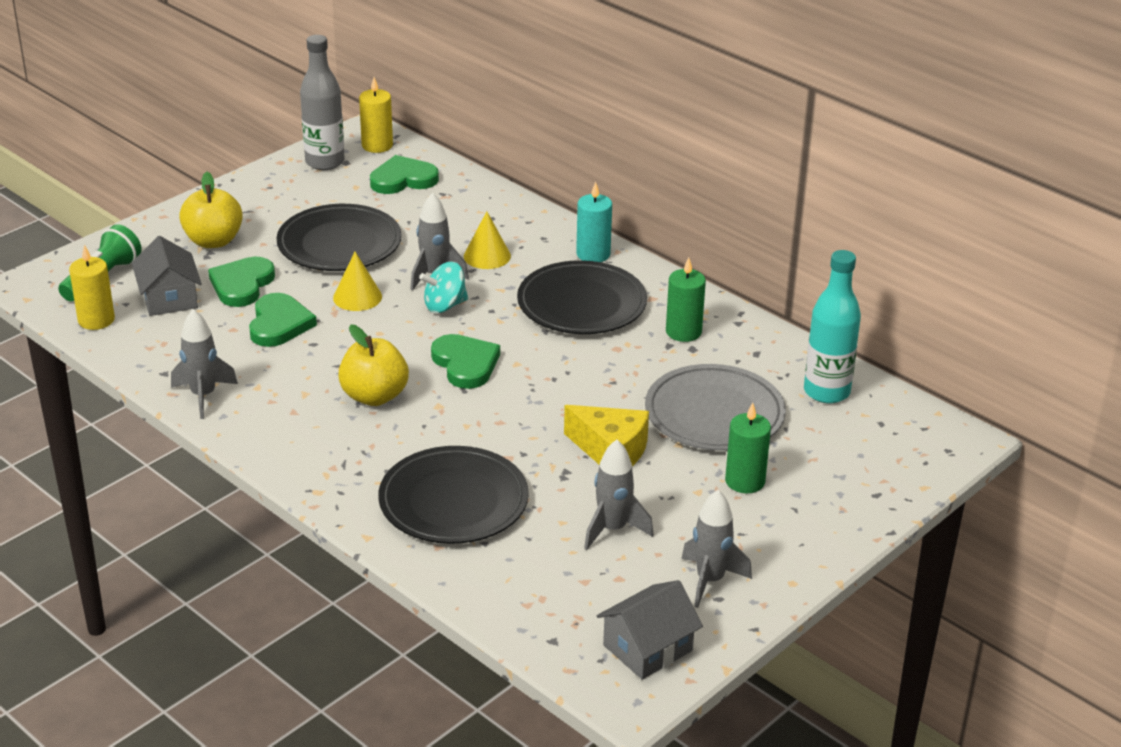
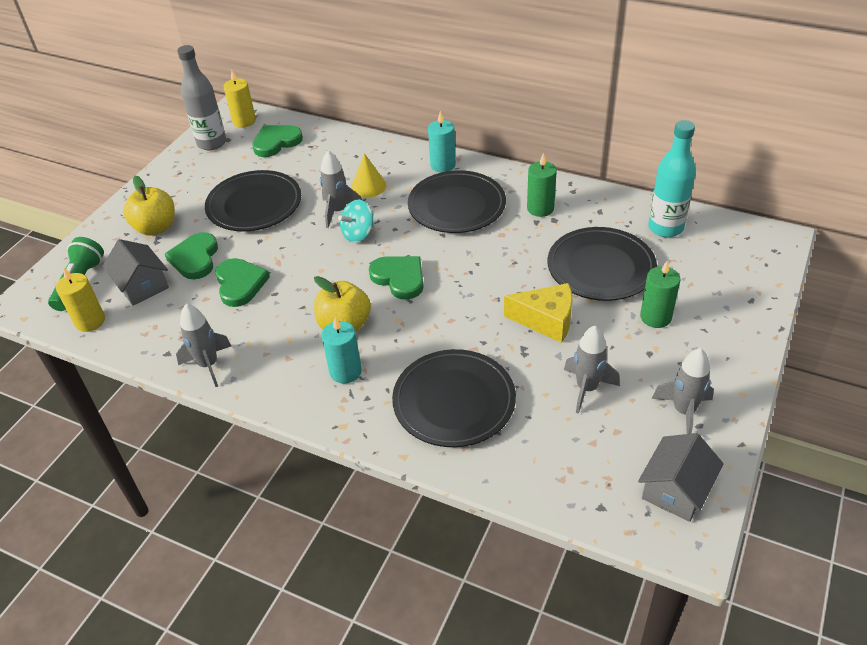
camera: 15 degrees left, 10 degrees up
yellow cone [333,252,382,311] -> none
grey plate [645,364,786,451] -> black plate [548,227,657,301]
none -> turquoise candle [322,317,362,384]

